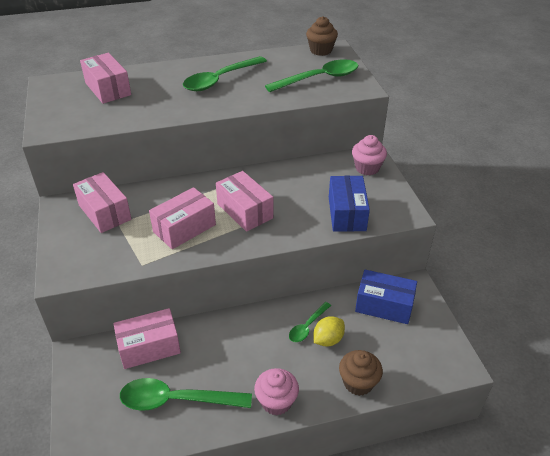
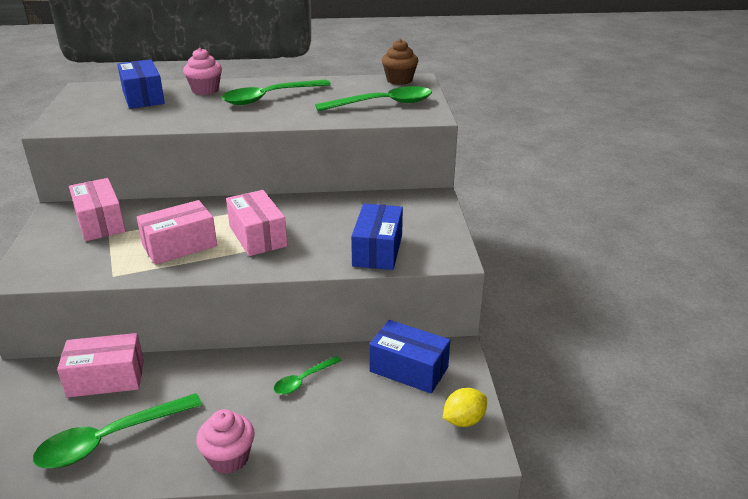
camera: 10 degrees right, 10 degrees down
pink box [80,53,131,104] -> blue box [117,59,165,109]
green spoon [120,378,252,411] -> green spoon turned 45 degrees counterclockwise [33,393,202,468]
yellow lemon [314,316,345,347] -> yellow lemon moved to [443,388,487,427]
brown cupcake [339,350,383,396] -> none
pink cupcake [352,135,387,175] -> pink cupcake moved to [183,48,222,95]

